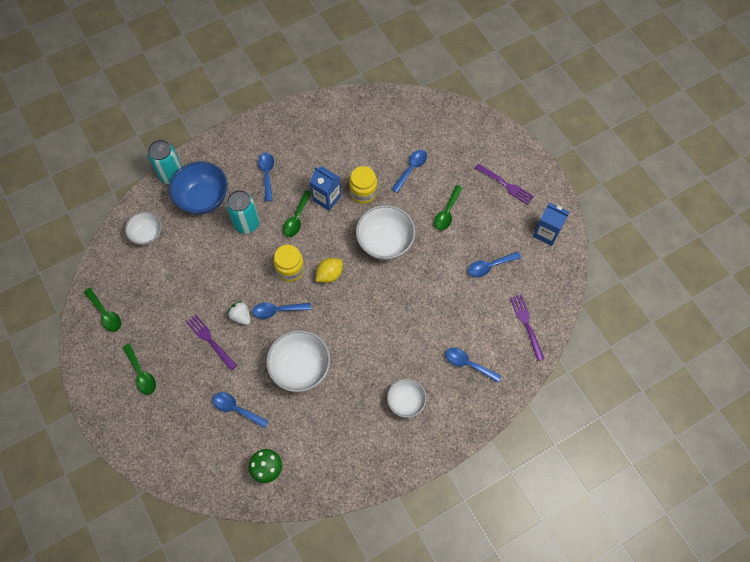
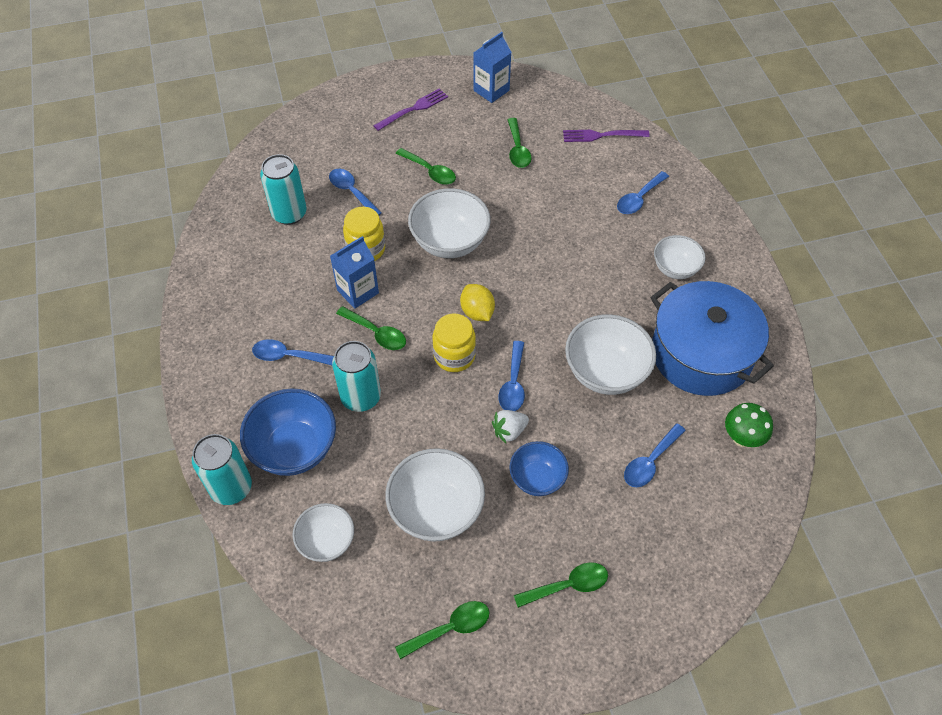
camera: 75 degrees left, 10 degrees down
purple fork [186,314,237,371] -> blue bowl [509,441,569,496]
blue spoon [468,252,521,277] -> green spoon [508,118,531,168]
none -> turquoise can [260,154,307,225]
none -> white bowl [385,448,485,542]
none -> blue pot [650,281,774,396]

